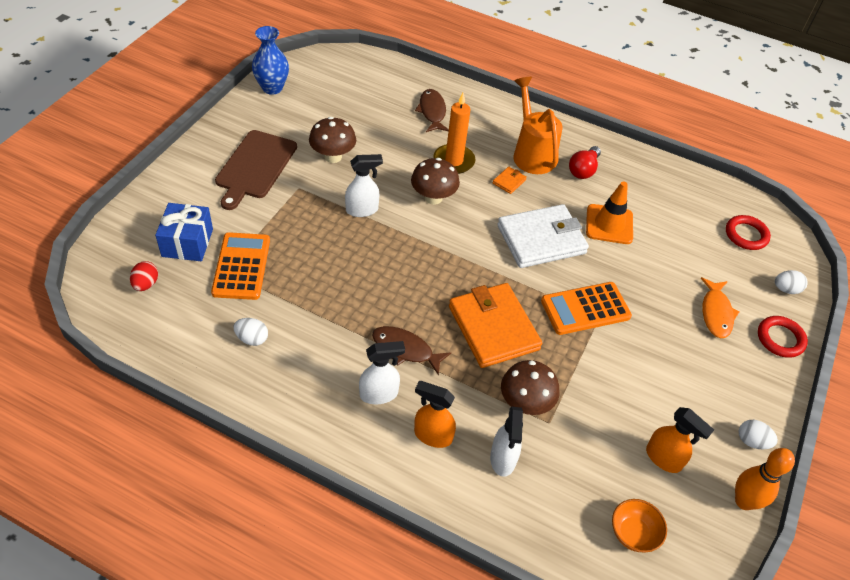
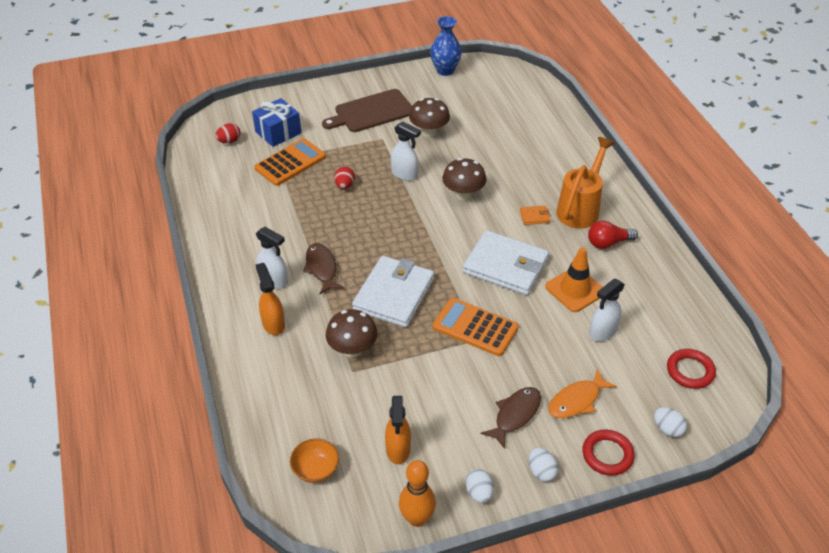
camera: 50 degrees right, 5 degrees down
white egg [233,318,268,346] -> white egg moved to [529,448,558,482]
brown fish [415,89,449,132] -> brown fish moved to [481,387,541,449]
orange candle [434,93,475,174] -> none
orange wallet [449,283,542,368] -> white wallet [352,256,434,328]
white spray bottle [490,407,523,477] -> white spray bottle moved to [589,279,625,341]
none -> red egg [334,166,355,189]

